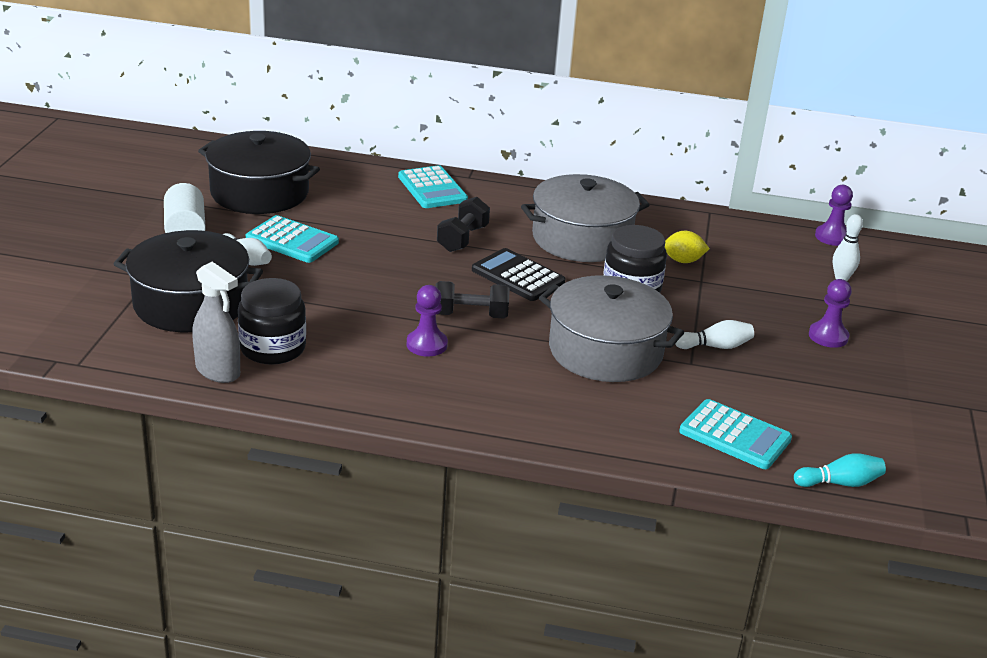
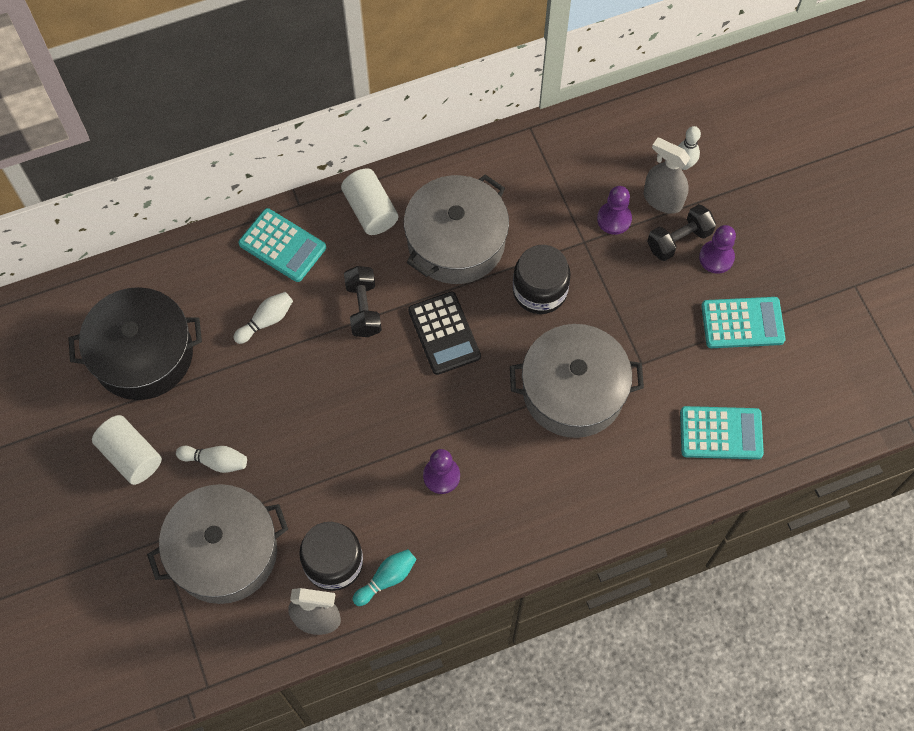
camera: 30 degrees left, 35 degrees up
black pot [114,230,263,332] -> grey pot [147,484,288,604]
turquoise calculator [246,215,339,263] -> turquoise calculator moved to [701,297,786,348]
black dumbbell [436,281,510,318] -> black dumbbell moved to [647,204,716,261]
black calculator [472,248,565,301] -> black calculator turned 120 degrees counterclockwise [408,291,481,375]
yellow lemon [665,231,710,263] -> none
white bowling pin [675,320,754,349] -> white bowling pin moved to [233,292,293,344]
turquoise bowling pin [794,453,886,487] -> turquoise bowling pin moved to [353,549,417,606]
purple pawn [815,185,853,246] -> purple pawn moved to [597,186,632,235]
none -> white cylinder [341,168,398,235]
none -> grey spray bottle [644,138,690,214]

